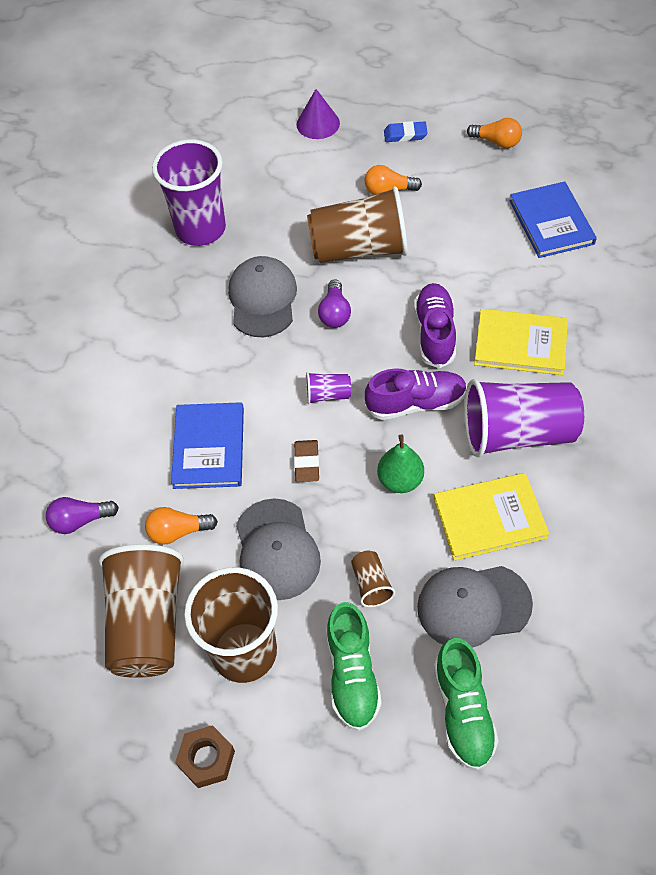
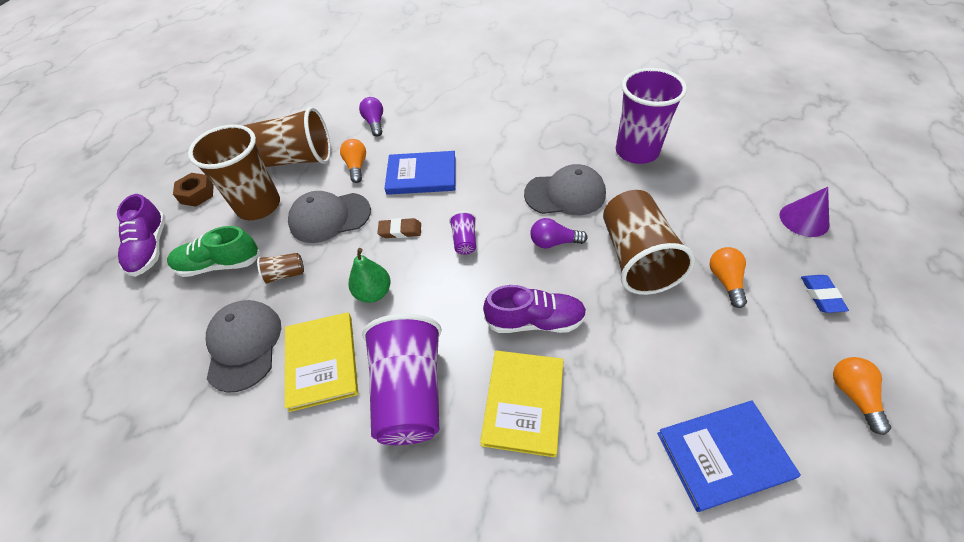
camera: 90 degrees right, 5 degrees down
purple shoe [365,368,467,420] -> purple shoe moved to [117,194,166,277]
green shoe [434,638,499,770] -> none
orange light bulb [467,118,522,148] -> orange light bulb turned 150 degrees clockwise [833,357,891,435]

